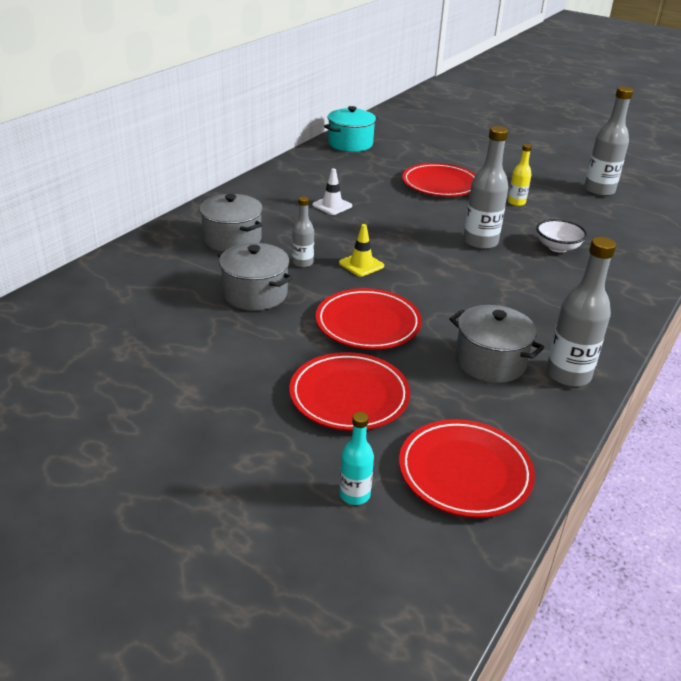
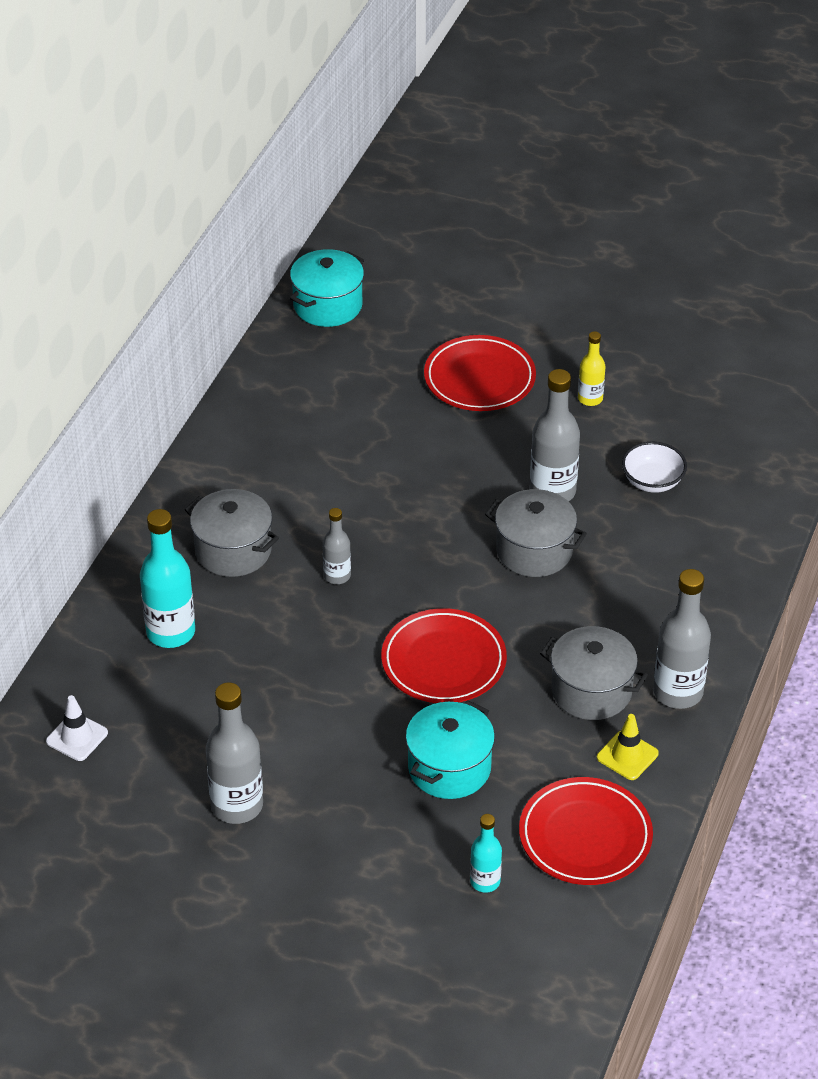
camera: 10 degrees left, 10 degrees up
grey pot [217,243,293,311] -> grey pot moved to [485,489,587,577]
red plate [290,352,410,431] -> turquoise pot [406,700,495,799]
white traffic cone [312,168,352,215] -> white traffic cone moved to [46,695,108,761]
yellow traffic cone [339,224,384,277] -> yellow traffic cone moved to [597,714,659,780]
grey bottle [584,86,633,196] -> grey bottle moved to [206,682,263,824]
none -> turquoise bottle [140,509,195,648]

